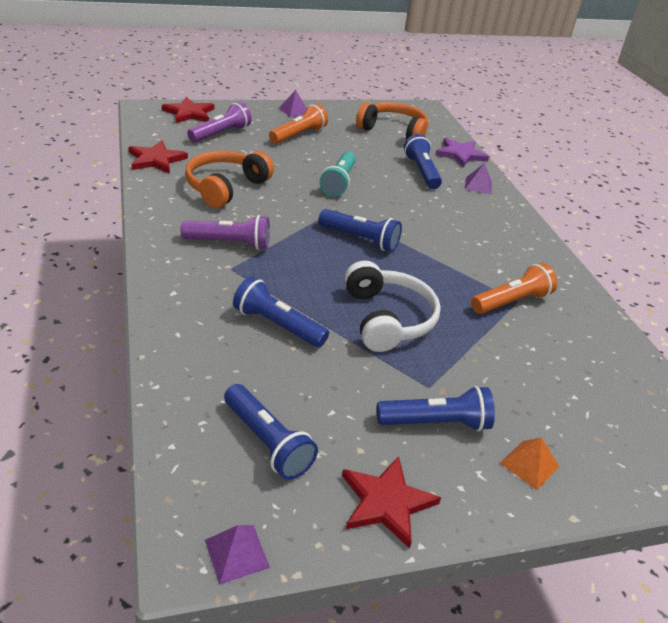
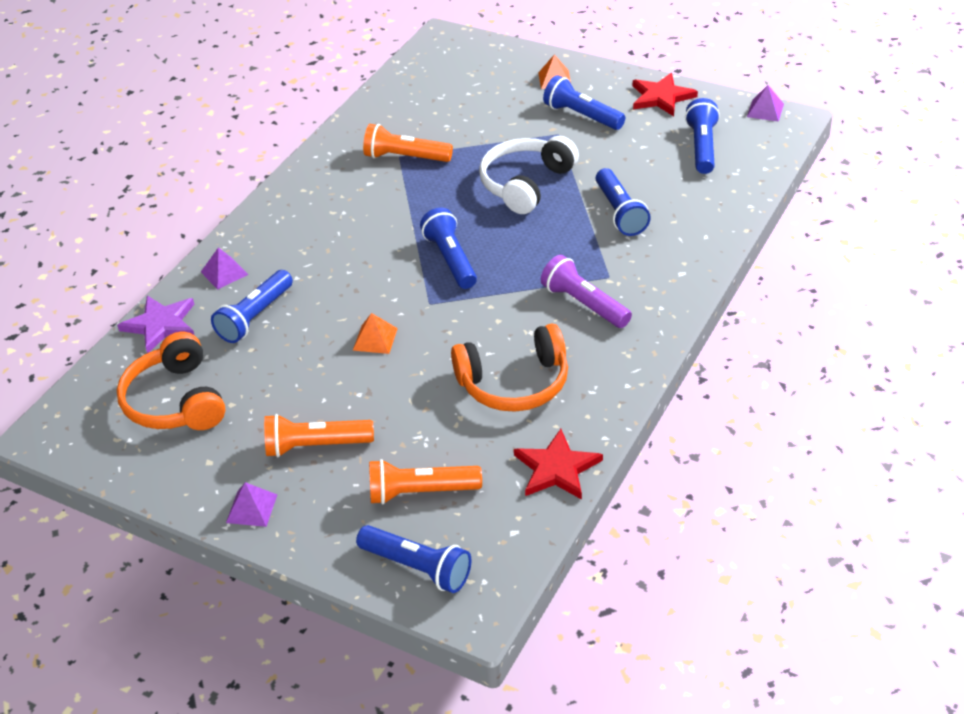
camera: 130 degrees left, 5 degrees up
red star [162,97,214,123] -> blue flashlight [356,525,471,593]
purple flashlight [187,102,252,143] -> orange flashlight [369,459,482,505]
turquoise flashlight [320,152,356,197] -> orange pyramid [353,313,398,354]

